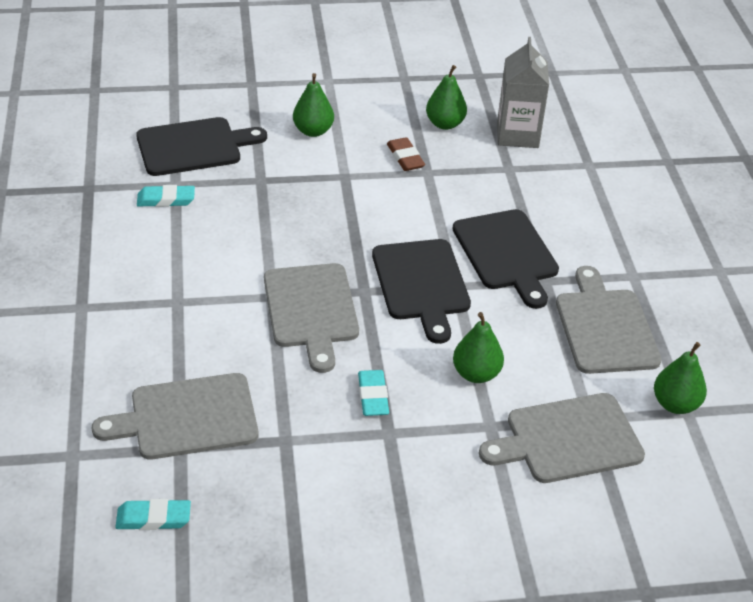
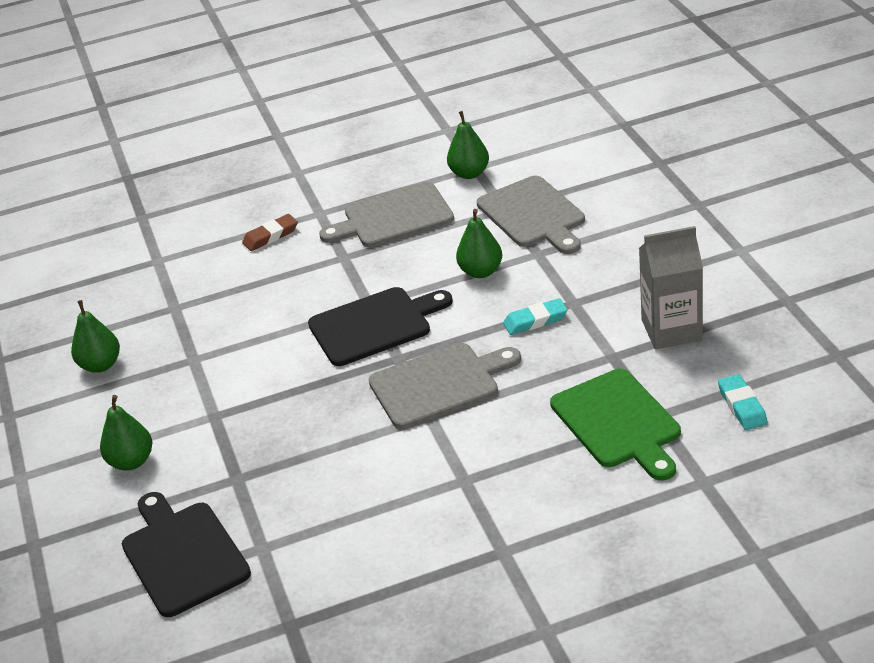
camera: 95 degrees left, 5 degrees down
grey cutting board [92,373,258,460] -> green cutting board [550,369,681,481]
turquoise eraser [137,185,195,207] -> none
brown eraser [387,137,425,171] -> brown eraser moved to [242,214,298,251]
black cutting board [453,209,559,309] -> none
grey carton [497,37,549,148] -> grey carton moved to [639,226,703,349]

